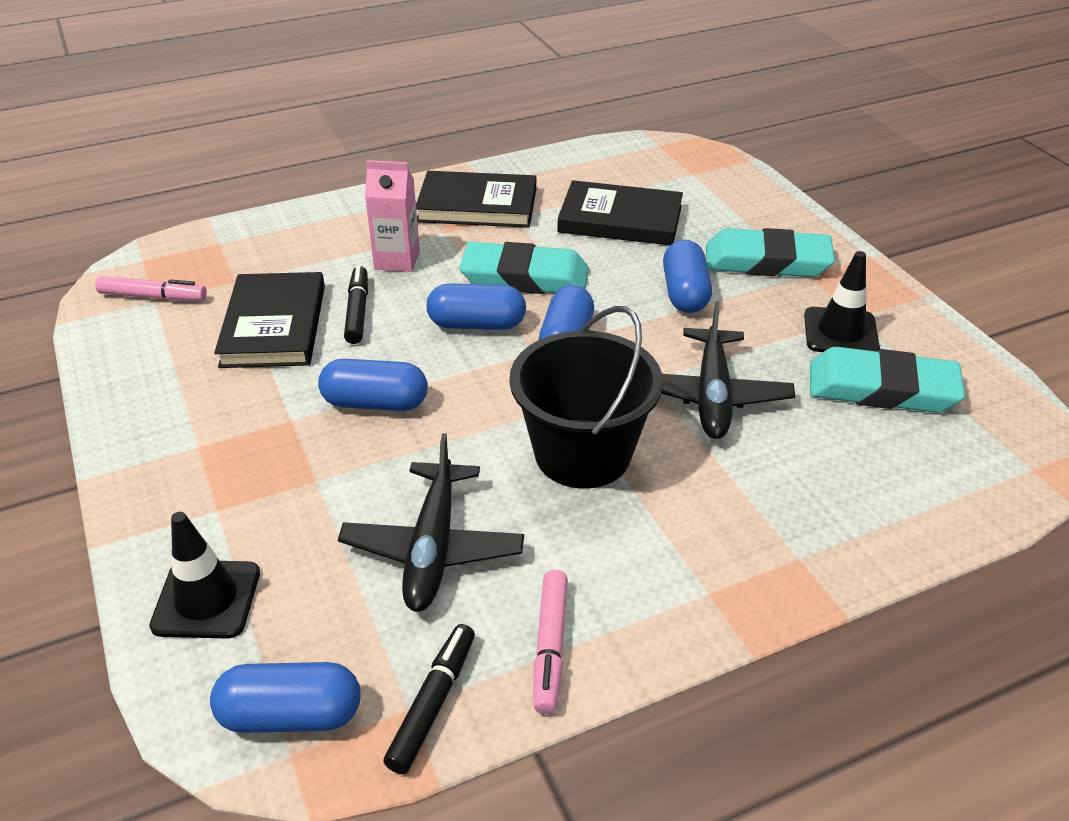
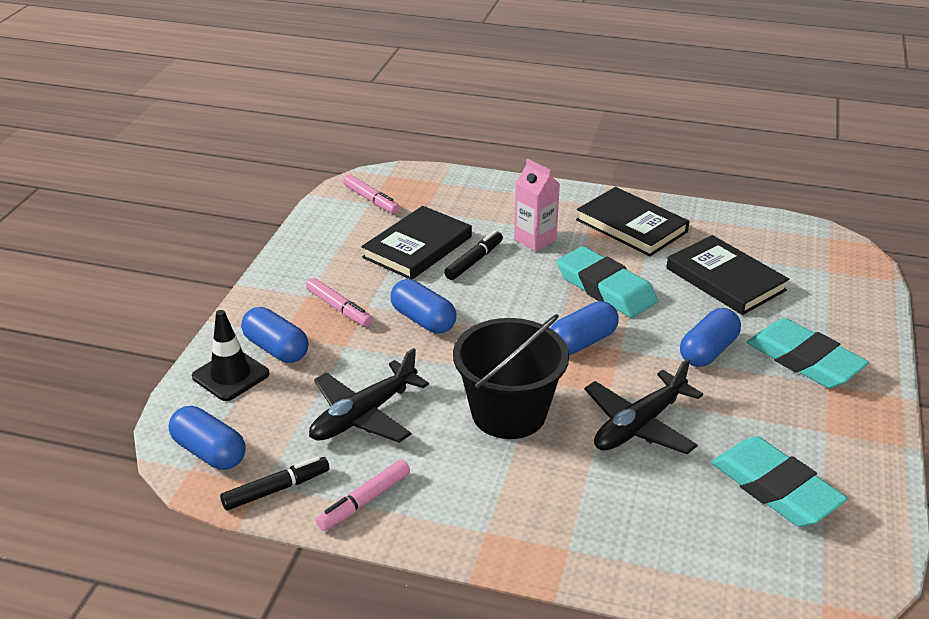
camera: 40 degrees right, 5 degrees down
blue capsule [426,283,526,330] -> blue capsule moved to [241,307,308,363]
black traffic cone [804,251,880,352] -> none
none -> pink marker [306,278,373,327]

